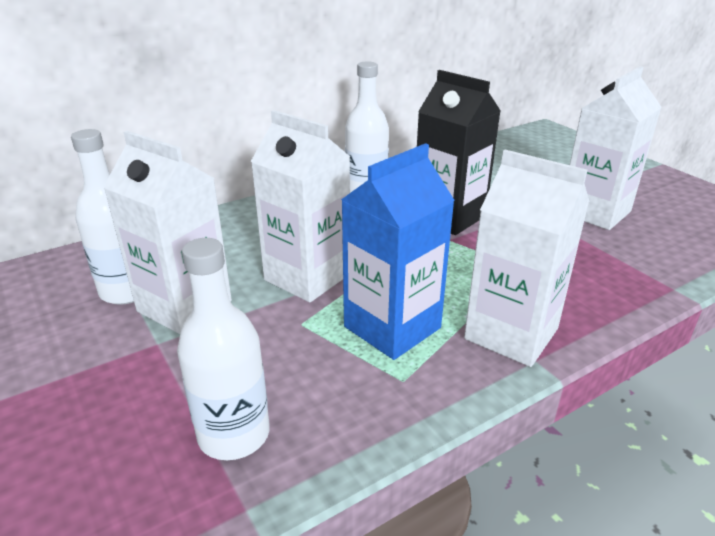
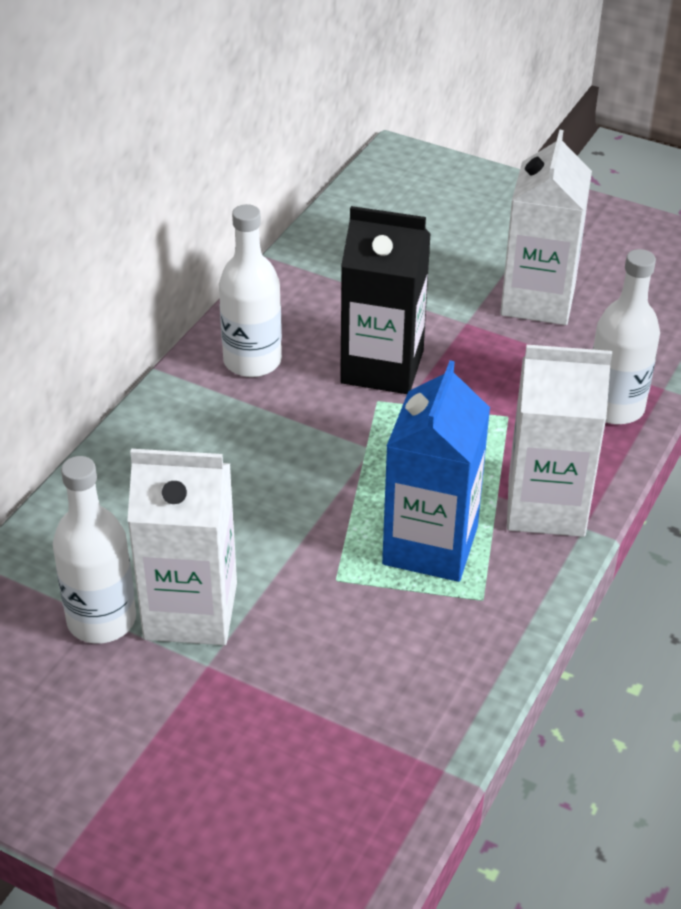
camera: 30 degrees left, 10 degrees up
white bottle [177,238,270,460] -> white bottle moved to [593,249,660,424]
white carton [251,110,350,302] -> none

